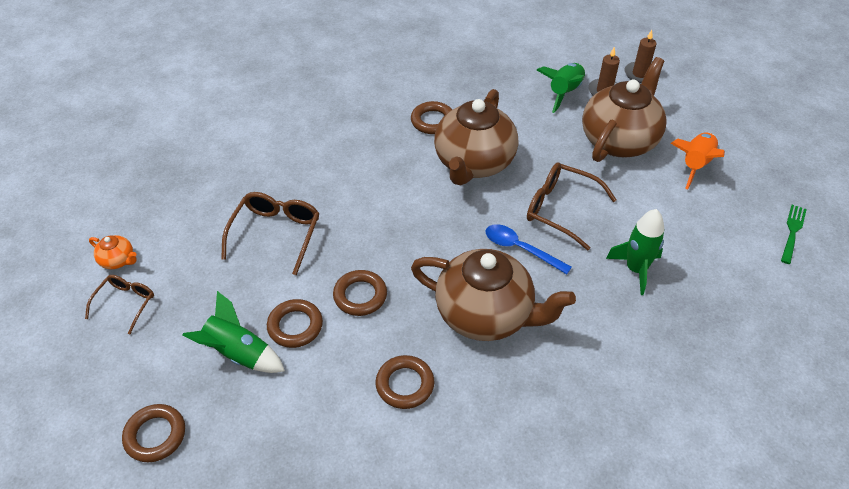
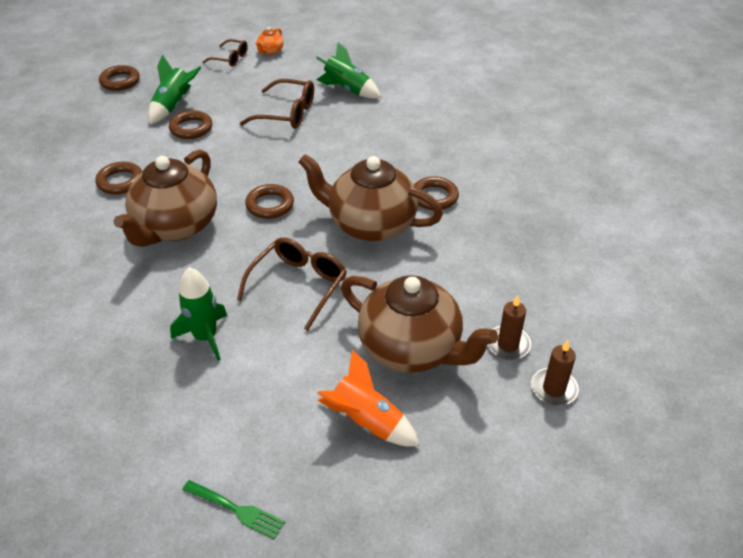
camera: 90 degrees right, 5 degrees down
brown ring [333,270,387,316] -> brown ring moved to [245,184,294,219]
blue spoon [486,224,572,274] -> none
green rocket [537,63,585,113] -> green rocket moved to [316,42,381,99]

